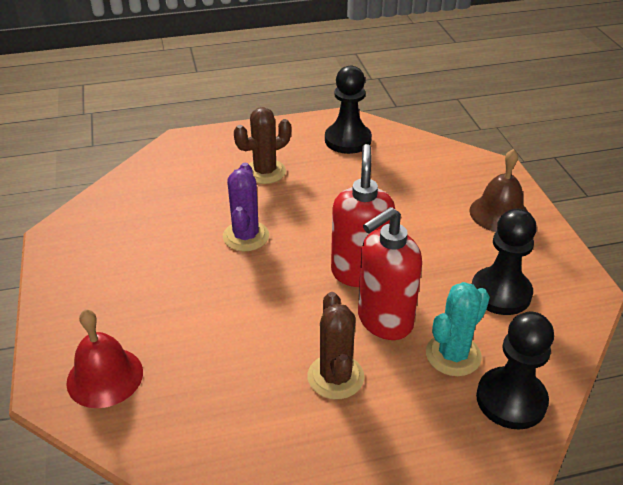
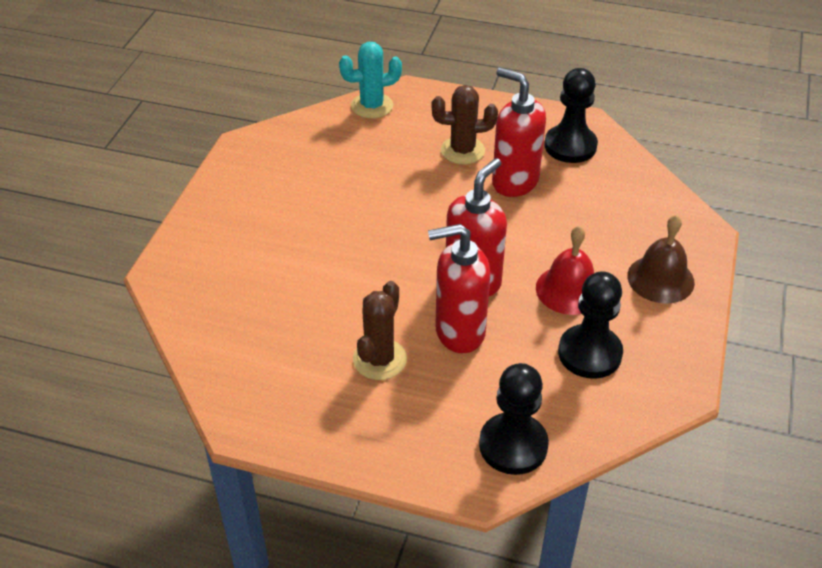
camera: 30 degrees right, 5 degrees up
red bell [66,309,143,408] -> red bell moved to [536,226,594,315]
purple cactus [223,163,269,251] -> none
turquoise cactus [426,282,490,376] -> turquoise cactus moved to [339,42,402,119]
none -> red soap dispenser [492,67,546,197]

